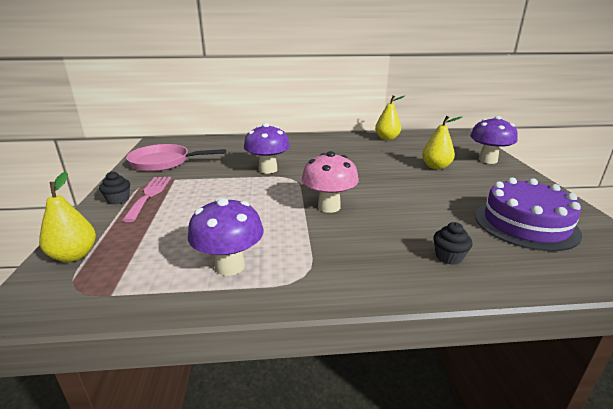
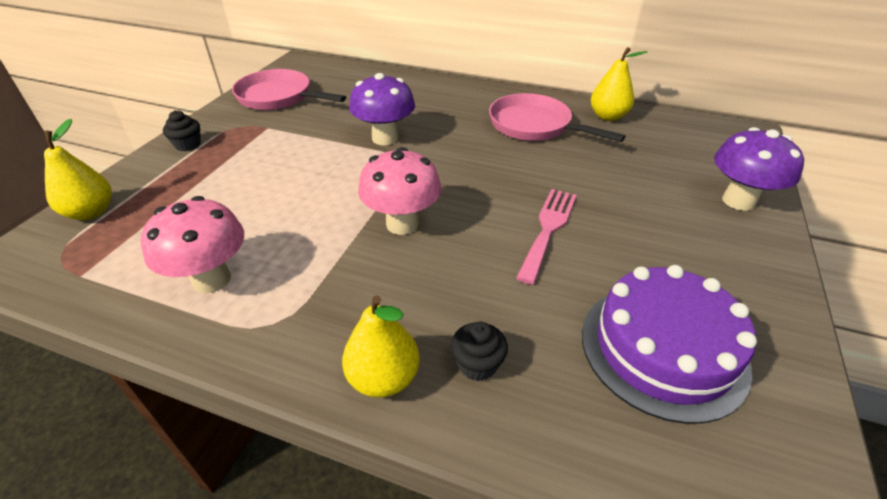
camera: 25 degrees right, 15 degrees up
pink fork [122,177,171,222] -> pink fork moved to [516,189,577,285]
purple mushroom [188,198,264,276] -> pink mushroom [140,196,244,293]
yellow pear [422,116,462,170] -> yellow pear moved to [342,295,420,398]
none -> pink pan [489,93,626,142]

